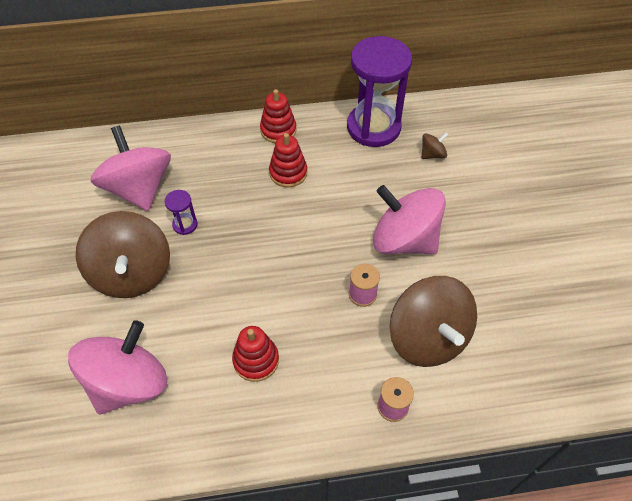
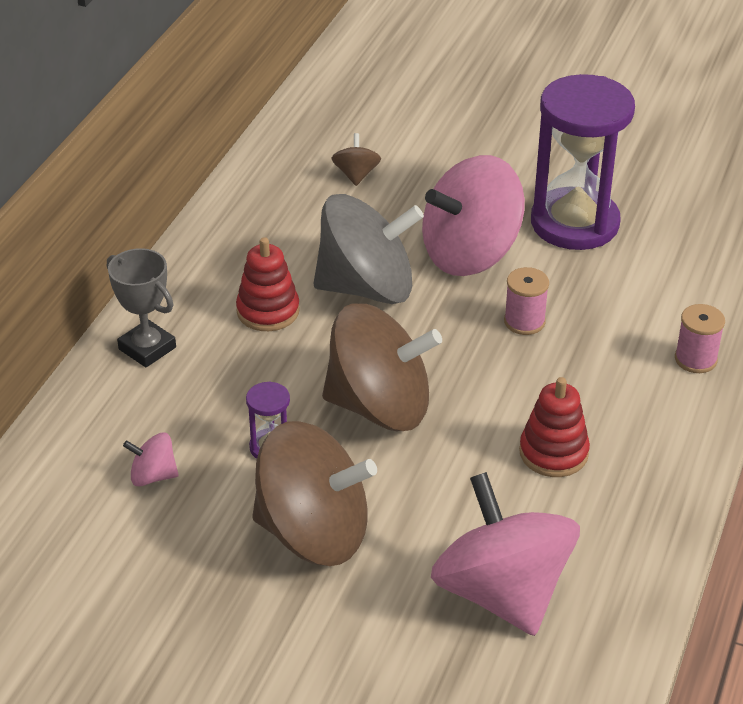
camera: 60 degrees left, 15 degrees down
pink spinning top [91,125,171,211] -> pink spinning top [123,432,179,486], size x0.42
red stacking toy [260,89,297,143] -> none
purple hourglass [347,36,412,147] -> purple hourglass moved to [531,74,635,250]
brown spinning top [390,276,477,367] -> brown spinning top moved to [322,303,442,431]
none -> grey trophy [107,248,176,367]
none -> grey spinning top [313,194,424,304]

